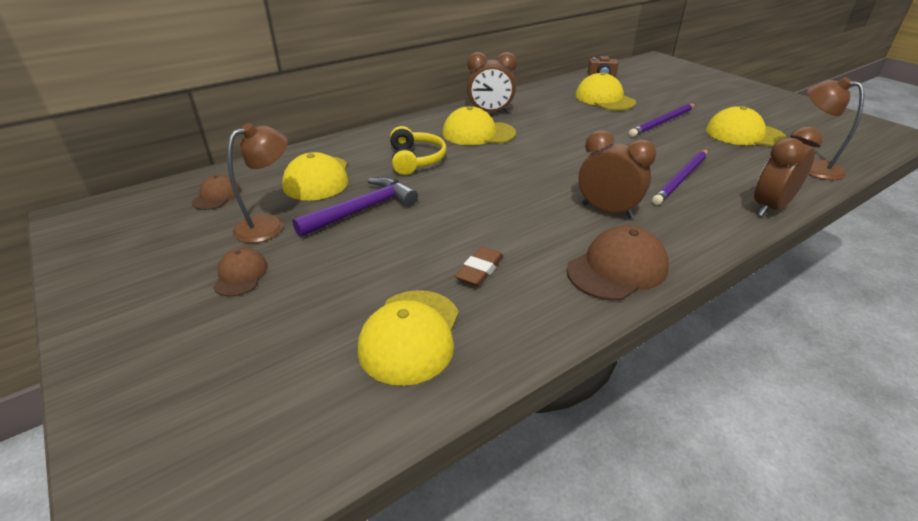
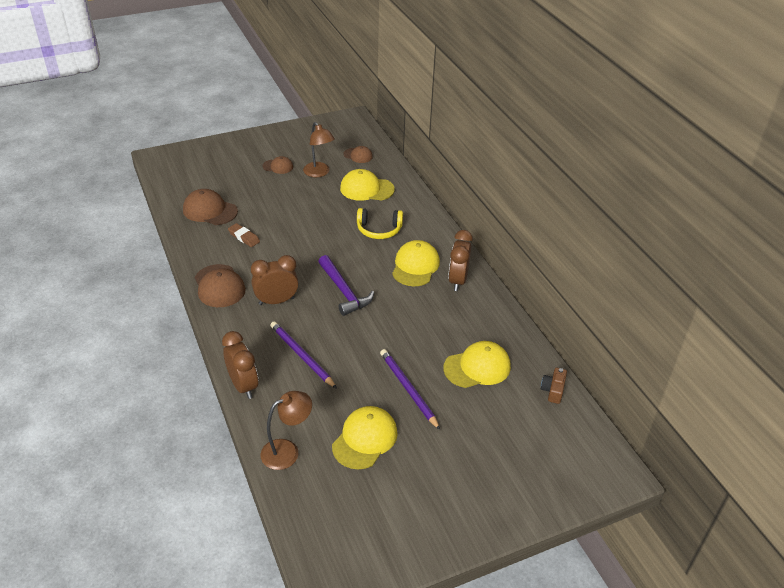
camera: 100 degrees right, 5 degrees up
purple hammer [292,177,418,237] -> purple hammer moved to [318,255,374,316]
yellow cap [358,290,459,386] -> brown cap [183,189,238,225]
brown clock [578,130,656,218] -> brown clock turned 150 degrees counterclockwise [251,255,299,305]

